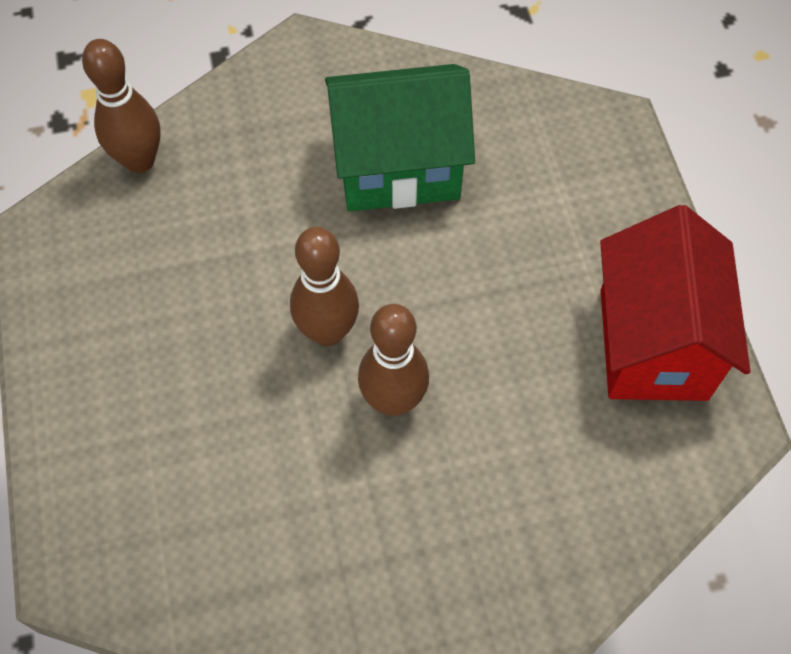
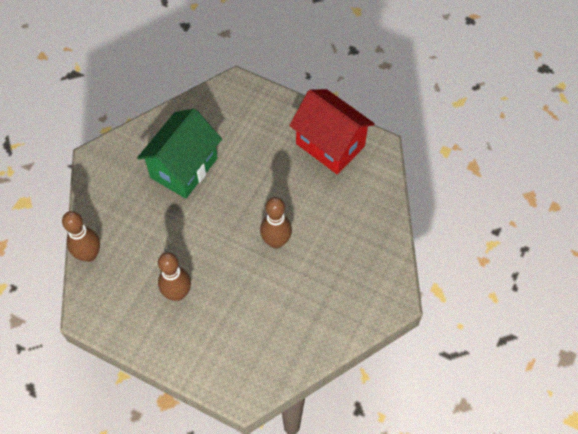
camera: 50 degrees left, 0 degrees up
brown bowling pin [290,227,359,346] -> brown bowling pin moved to [158,252,191,301]

